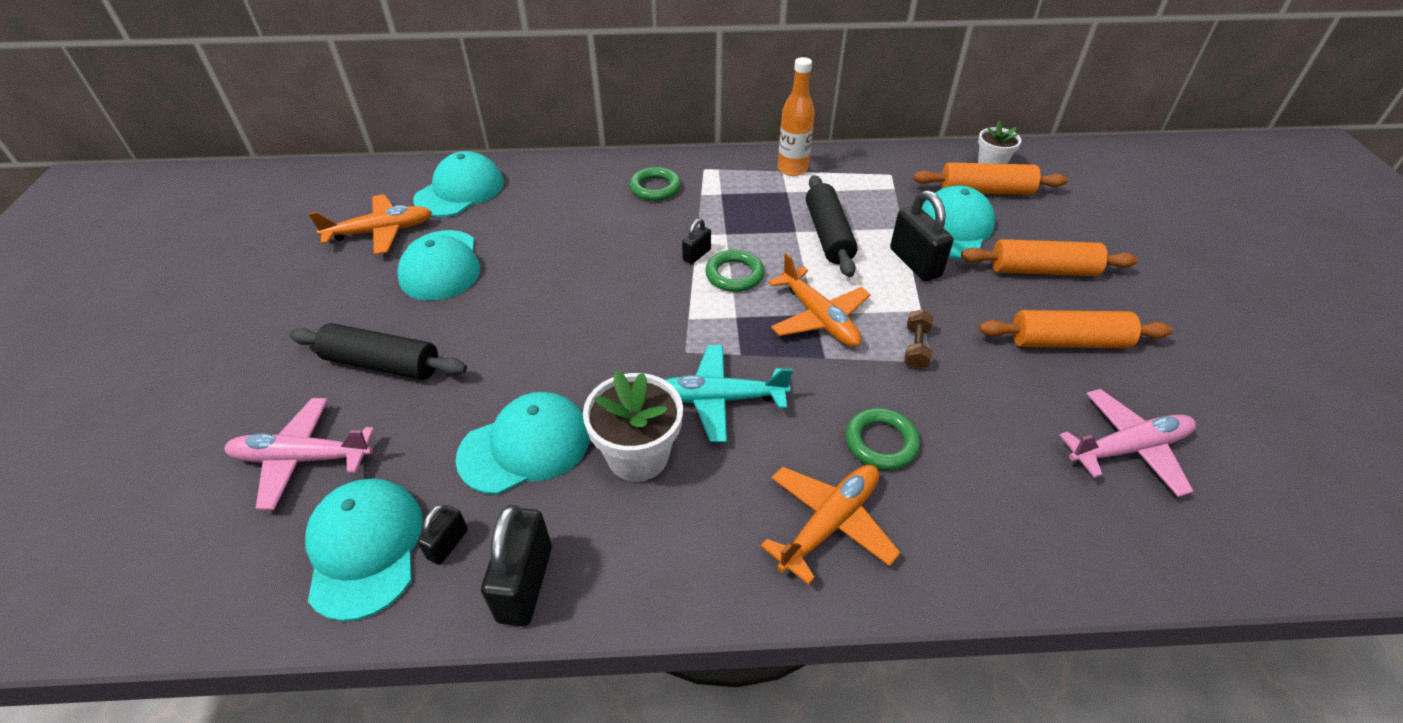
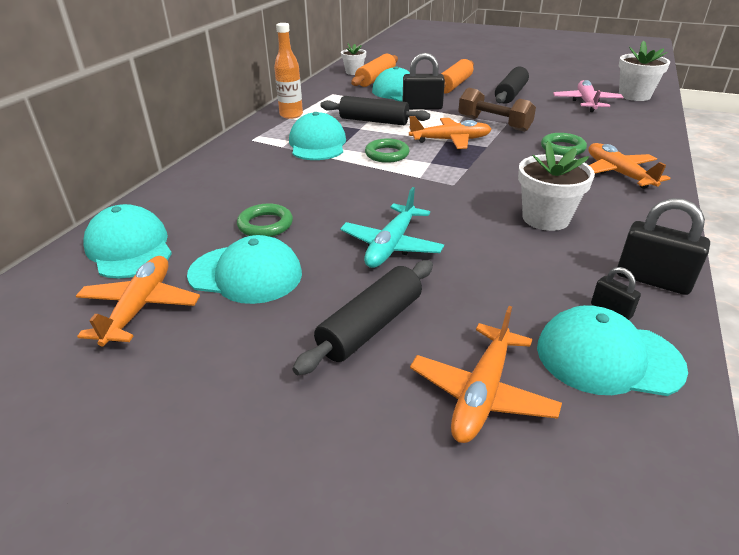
camera: 65 degrees left, 10 degrees down
pink plane [224,398,375,510] -> orange plane [410,306,562,443]
turquoise cap [455,392,590,495] -> turquoise cap moved to [289,112,346,160]
green ring [629,167,681,201] -> green ring moved to [237,203,293,237]
turquoise plane [665,345,793,442] -> turquoise plane moved to [340,187,444,268]
black padlock [682,218,711,264] -> none
brown dumbbell [904,309,933,369] -> brown dumbbell [458,88,536,132], size x1.84
orange rolling pin [979,310,1173,348] -> black rolling pin [495,67,529,104]
none -> white flower pot [619,41,670,101]

